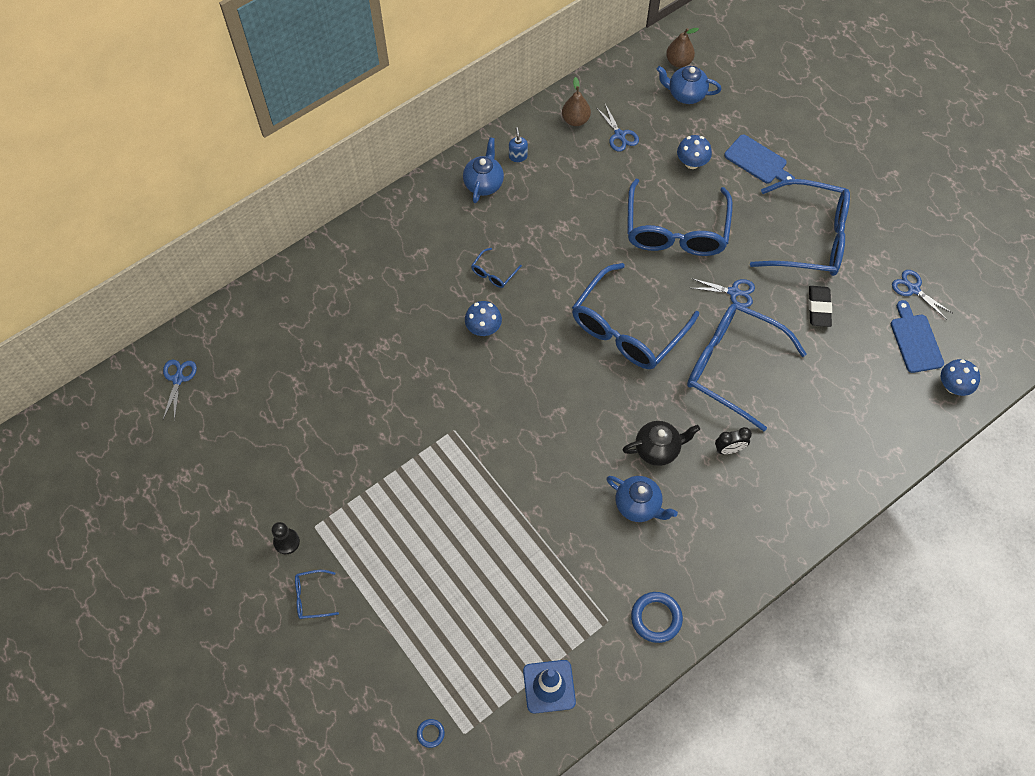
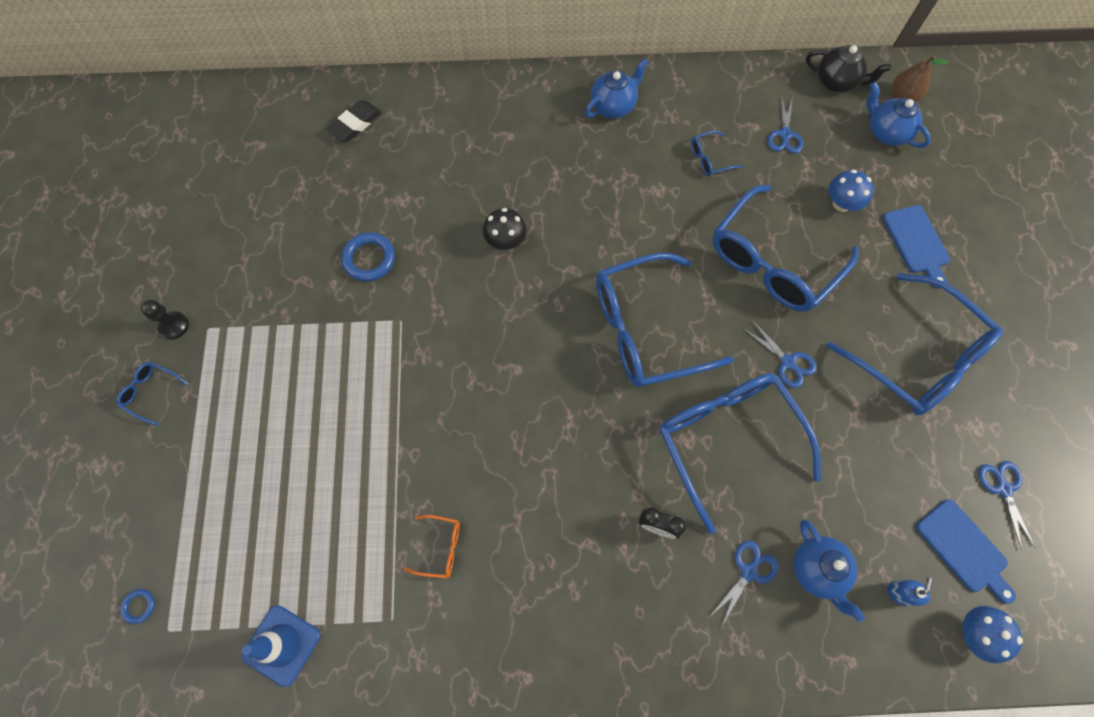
camera: 35 degrees right, 5 degrees up
blue scissors [163,360,197,421] -> blue scissors moved to [708,540,779,627]
blue mushroom [465,301,502,336] -> black mushroom [483,208,527,250]
blue glasses [471,248,522,288] -> blue glasses moved to [691,130,743,176]
blue soap dispenser [509,127,528,162] -> blue soap dispenser moved to [887,577,932,606]
brown pear [562,77,591,126] -> none
blue teapot [606,476,678,522] -> blue teapot moved to [793,519,865,622]
black teapot [622,421,700,466] -> black teapot moved to [806,45,891,93]
blue ring [631,592,683,643] -> blue ring moved to [341,232,395,281]
black eraser [808,286,832,327] -> black eraser moved to [327,100,381,142]
blue cutting board [891,300,944,373] -> blue cutting board turned 120 degrees clockwise [916,499,1016,604]
none -> orange glasses [404,515,460,578]

